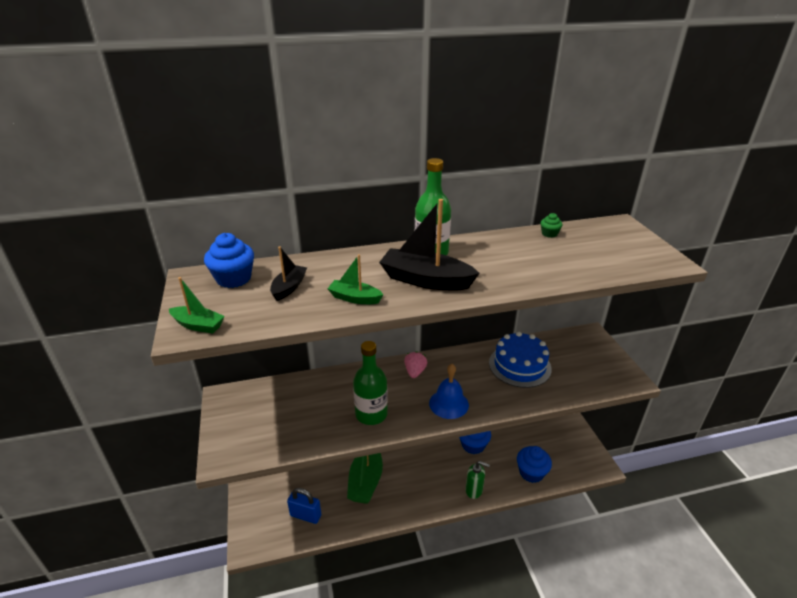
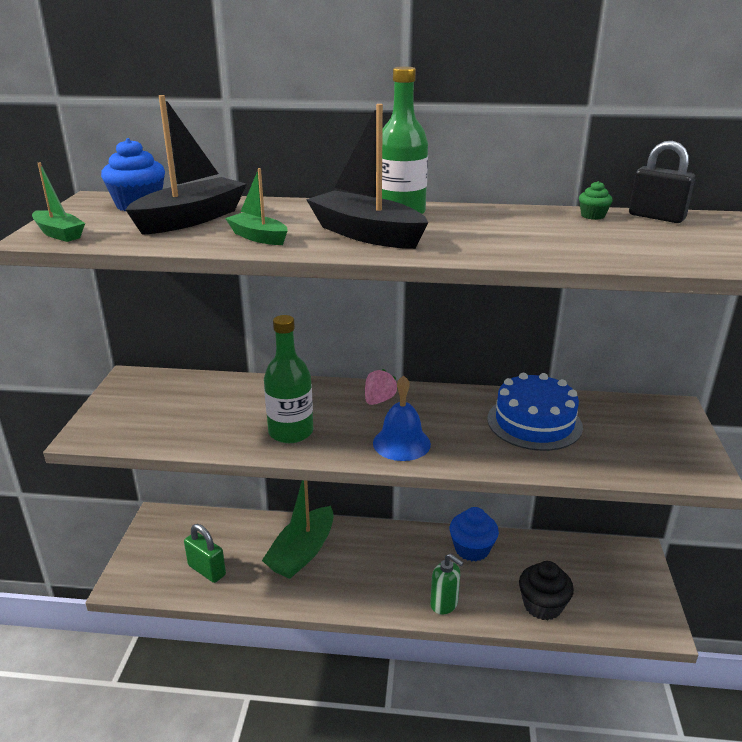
camera: 20 degrees right, 5 degrees down
black boat [270,247,307,301] -> black boat [126,95,247,235], size x1.82
blue padlock [287,488,321,524] -> green padlock [184,524,226,583]
blue cupcake [517,446,552,483] -> black cupcake [519,561,574,620]
none -> black padlock [629,141,695,223]

